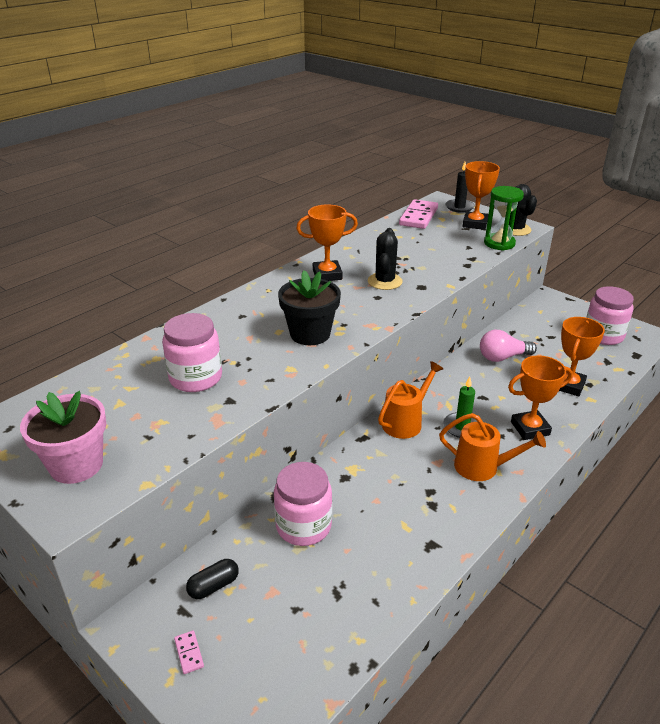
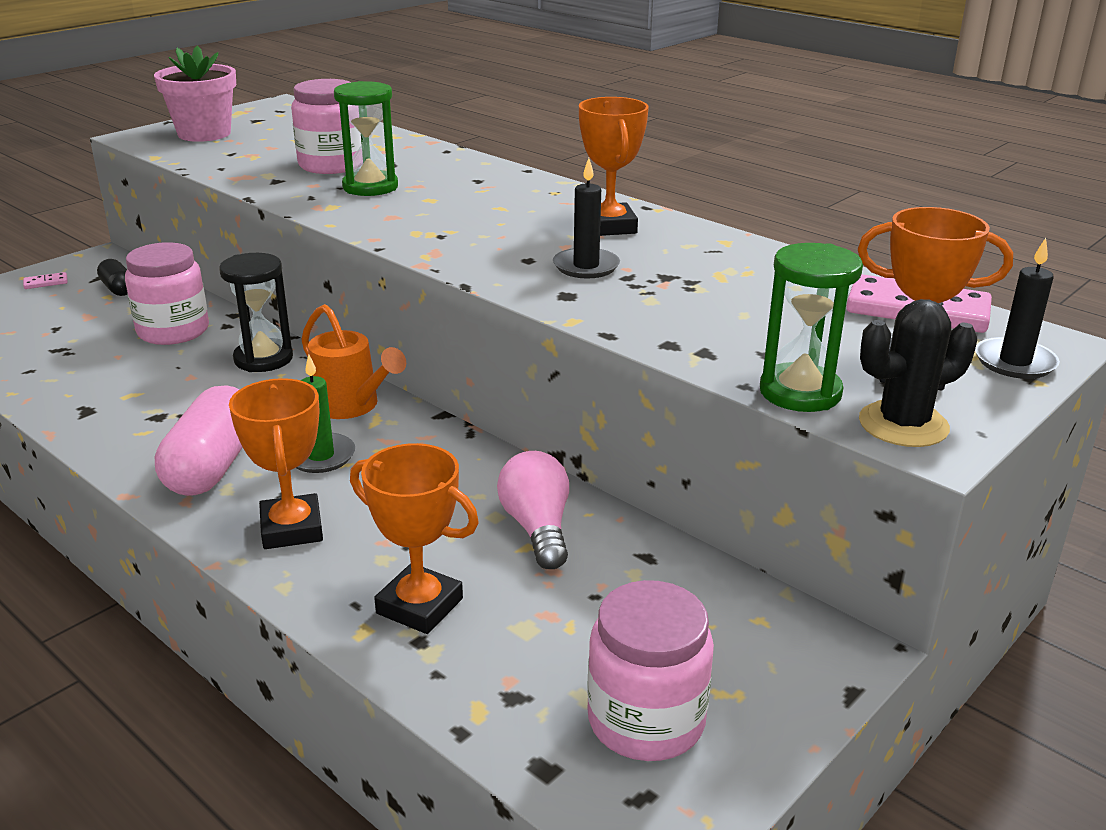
camera: 90 degrees right, 5 degrees down
black flower pot [278,270,341,345] -> none
black cactus [368,228,403,290] -> black candle [553,158,620,279]
orange watering can [439,413,546,481] -> pink capsule [155,385,243,496]
none -> black hourglass [219,253,293,372]
none -> green hourglass [334,81,398,196]

